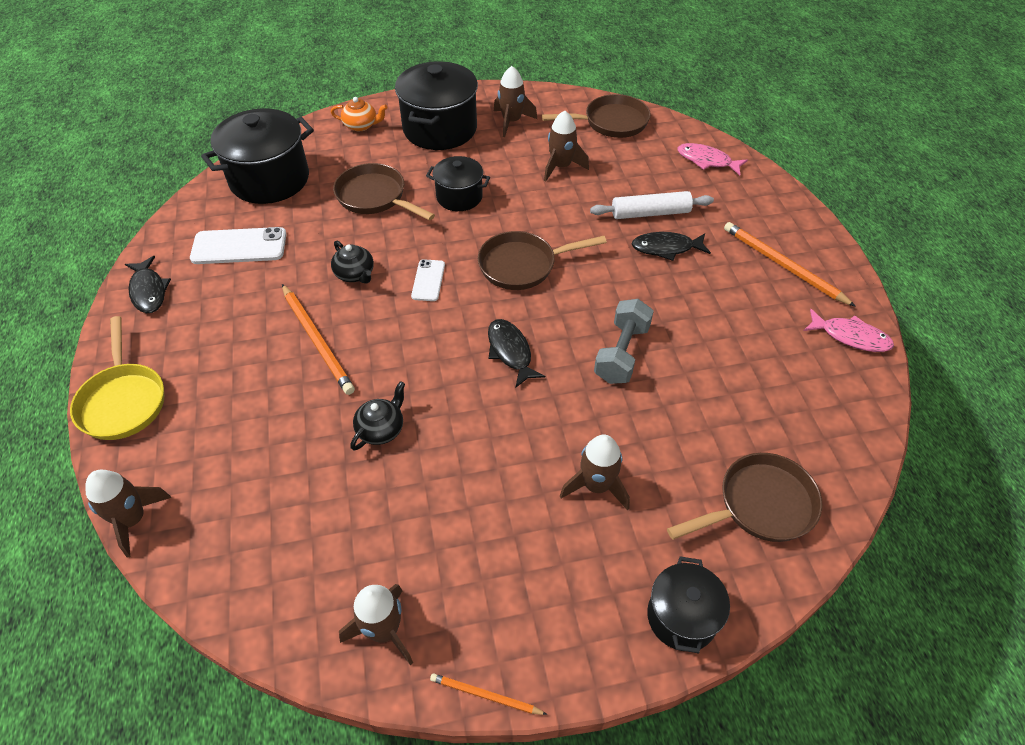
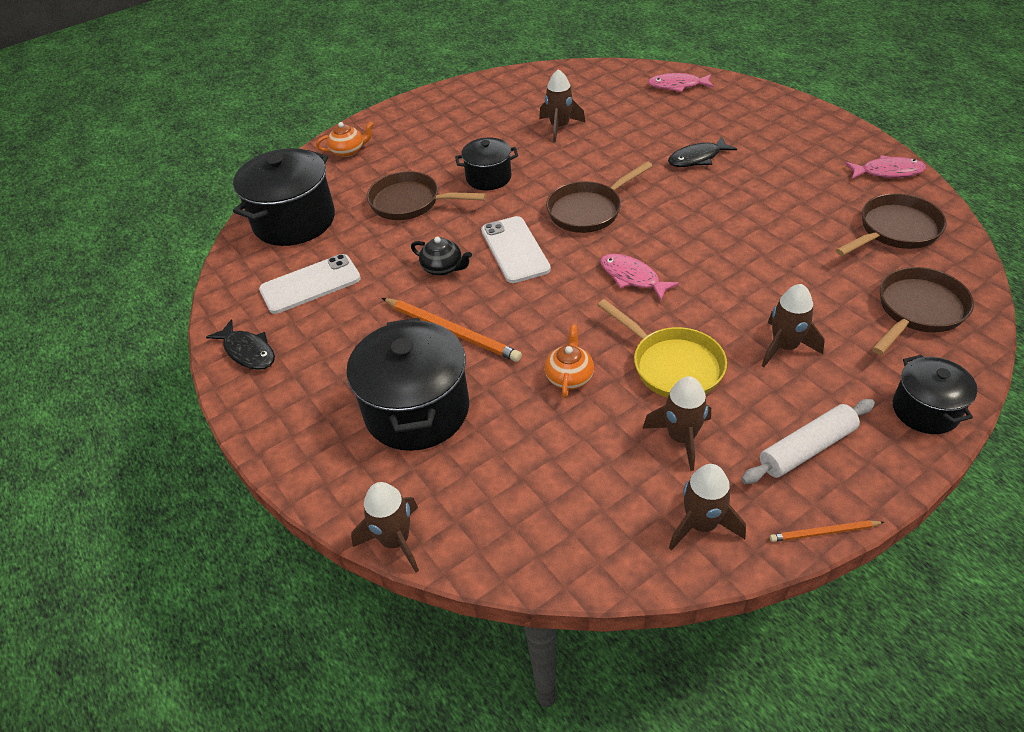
camera: 20 degrees left, 5 degrees down
yellow pan [70,316,164,440] -> yellow pan moved to [598,299,727,397]
black teapot [350,381,405,451] -> orange teapot [545,325,594,398]
black pot [395,61,478,150] -> black pot moved to [346,318,469,451]
white phone [411,259,445,301] -> white phone [481,216,551,283], size x1.71
black fish [488,319,545,387] -> pink fish [600,254,679,300]
brown rocket [494,66,537,137] -> brown rocket moved to [642,376,711,471]
brown pan [542,94,651,138] -> brown pan moved to [836,193,947,256]
white rolling pin [590,191,714,219] -> white rolling pin moved to [741,399,875,484]
grey dumbbell [594,299,654,384] -> none
orange pencil [724,222,856,307] -> none

